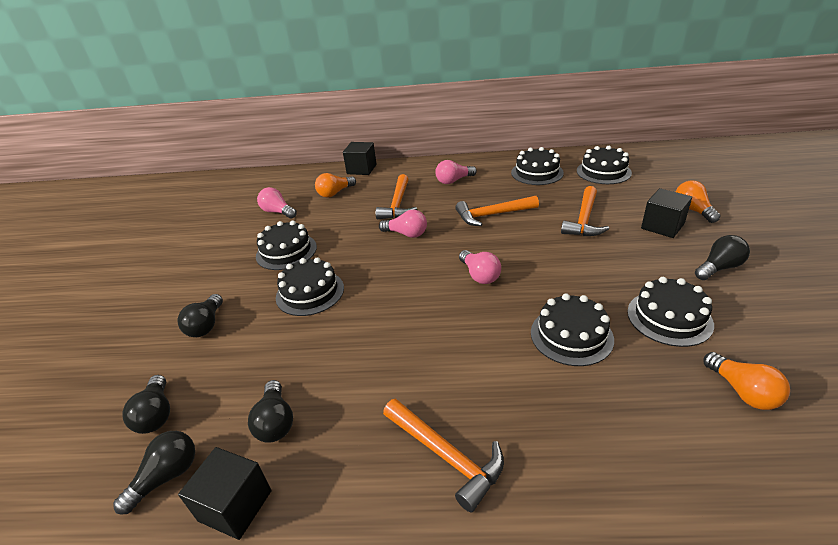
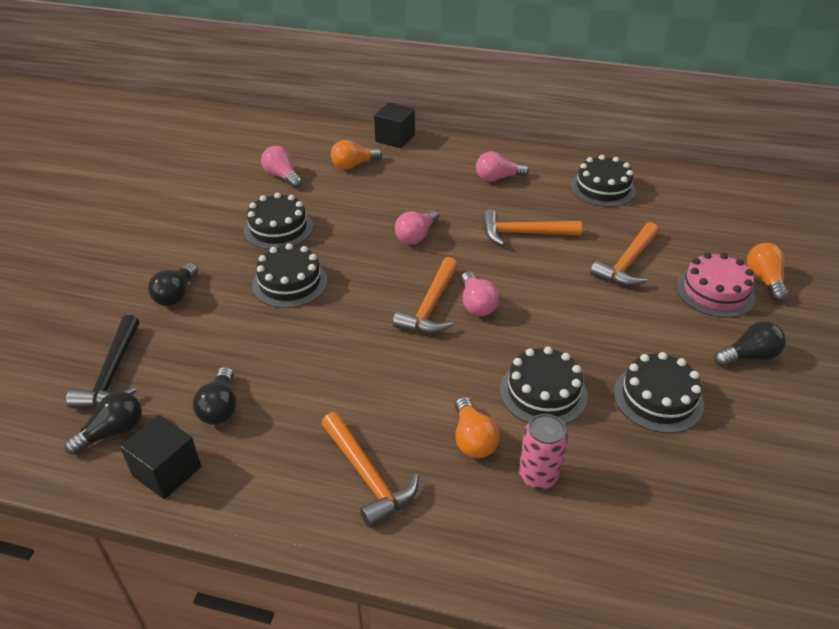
camera: 10 degrees right, 5 degrees up
black light bulb [122,375,170,434] -> black hammer [66,315,139,408]
orange hammer [375,174,417,219] -> orange hammer moved to [393,257,458,334]
pink light bulb [379,210,427,238] -> pink light bulb turned 90 degrees clockwise [395,210,439,244]
black cake [577,146,632,184] -> none
black cube [641,188,692,238] -> pink cake [676,252,755,318]
orange light bulb [703,352,790,410] -> orange light bulb moved to [455,397,499,458]
none -> pink can [519,414,568,490]

